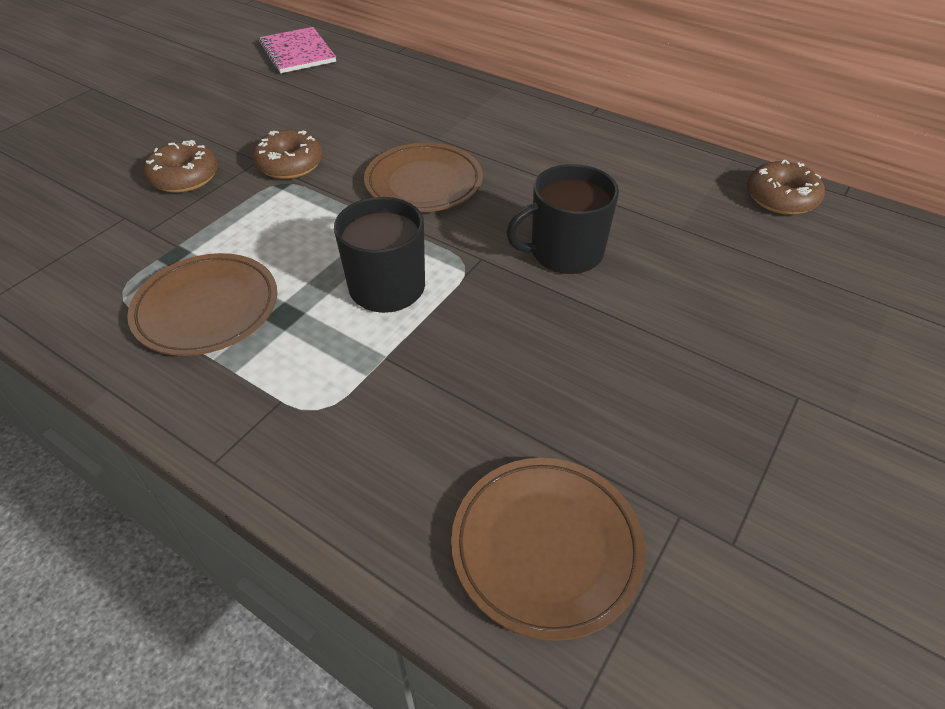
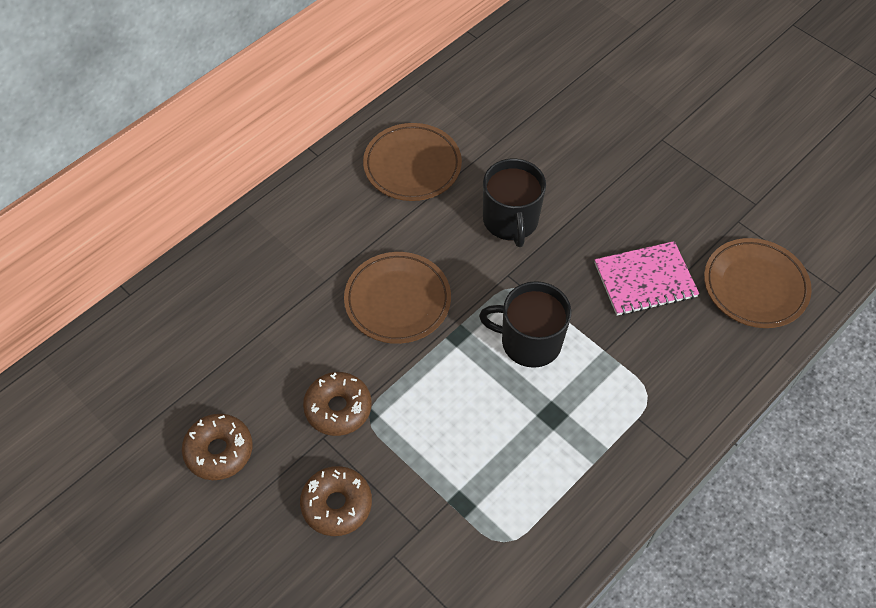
camera: 80 degrees left, 10 degrees up
brown plate [127,253,277,356] -> brown plate moved to [363,123,462,201]
pink notebook [259,27,336,73] -> pink notebook moved to [595,241,699,316]
brown donut [747,160,825,215] -> brown donut moved to [182,414,253,480]

